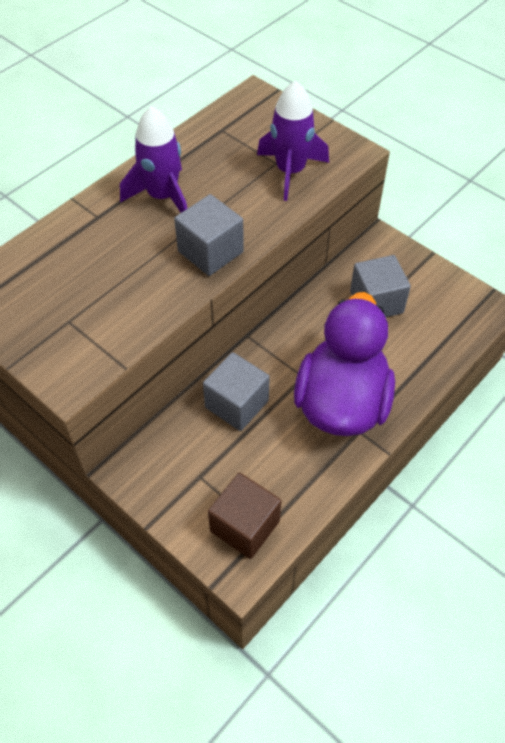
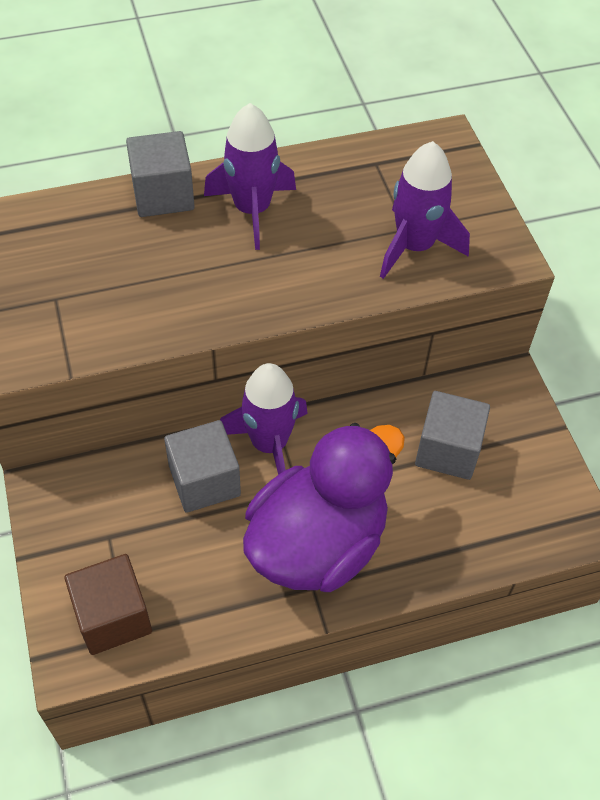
camera: 30 degrees right, 0 degrees up
grey cube [174,194,244,276] -> grey cube moved to [126,131,195,217]
none -> purple rocket [220,363,308,475]

